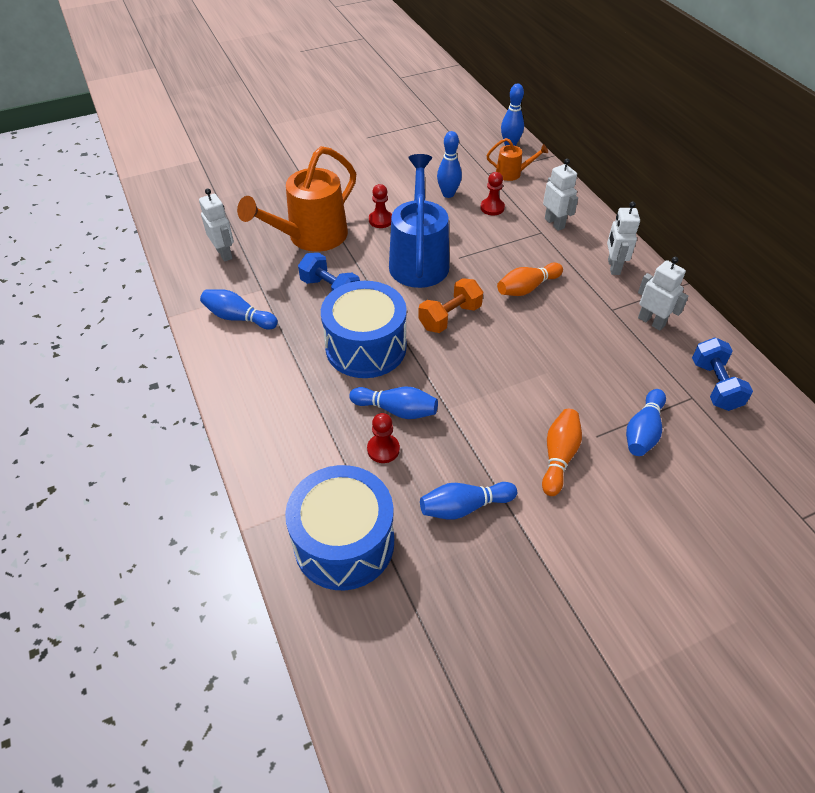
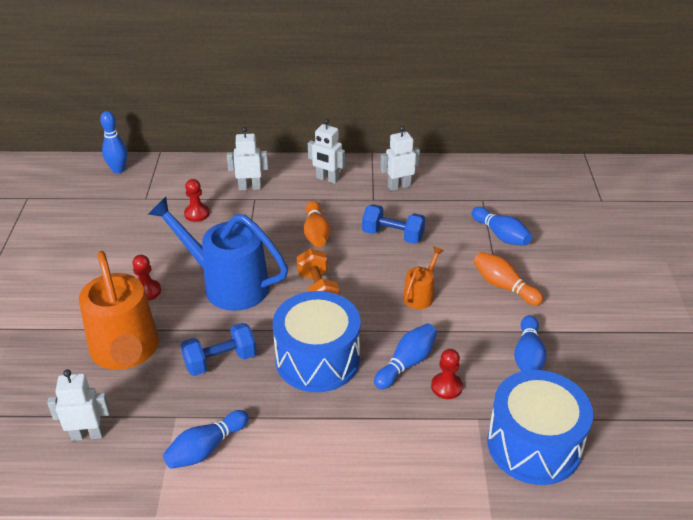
camera: 65 degrees left, 10 degrees down
blue bowling pin [437,131,462,198] -> none
orange watering can [487,138,548,181] -> orange watering can moved to [403,246,444,309]
blue dumbbell [692,337,753,411] -> blue dumbbell moved to [362,204,425,244]

